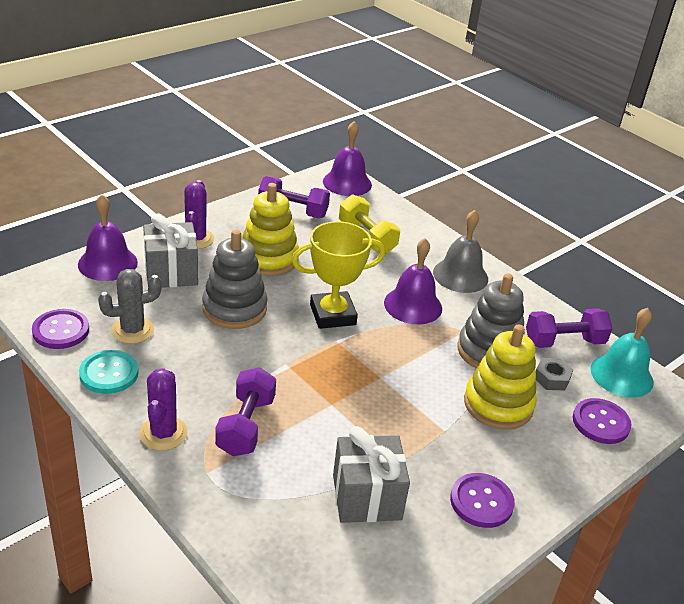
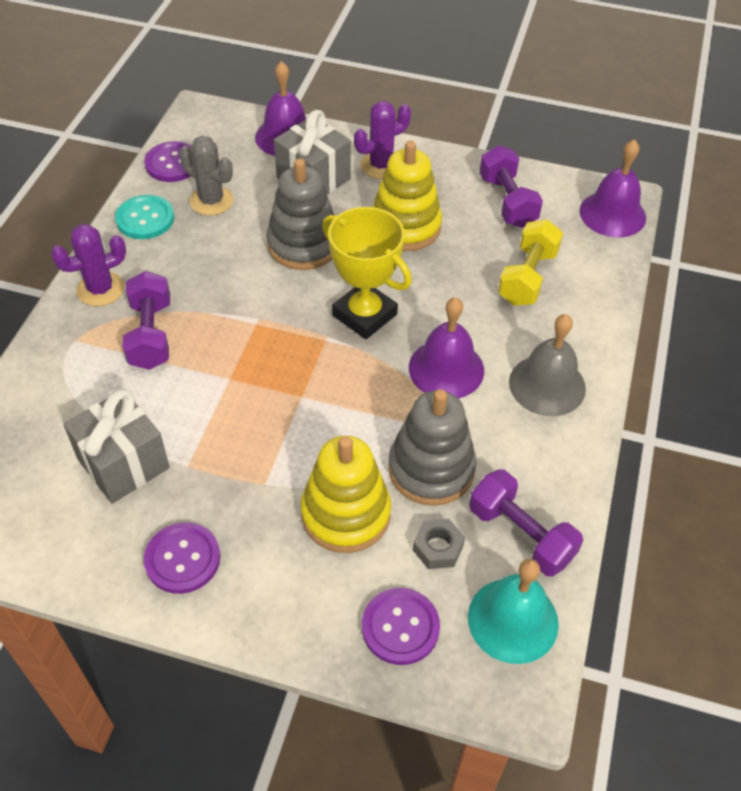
camera: 60 degrees right, 15 degrees up
purple dumbbell [215,367,276,456] -> purple dumbbell turned 75 degrees counterclockwise [122,271,170,370]

